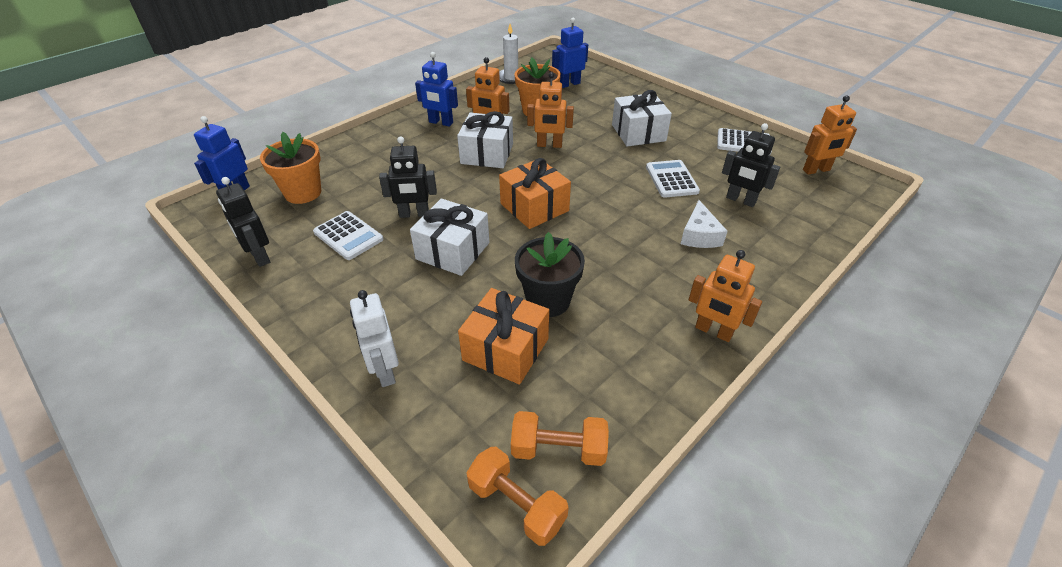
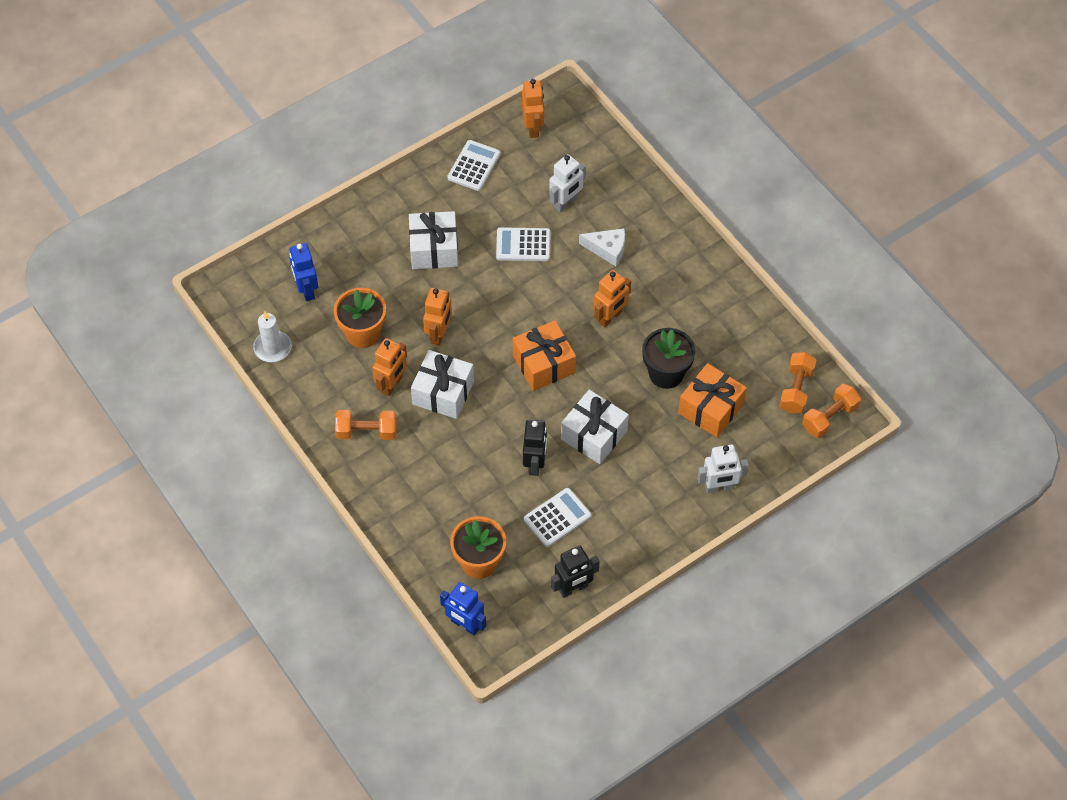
camera: 80 degrees left, 15 degrees up
blue robot [415,52,458,127] -> orange dumbbell [335,410,397,440]
orange robot [689,250,762,342] -> orange robot moved to [594,270,631,328]
black robot [722,123,780,207] -> white robot [549,154,586,212]

